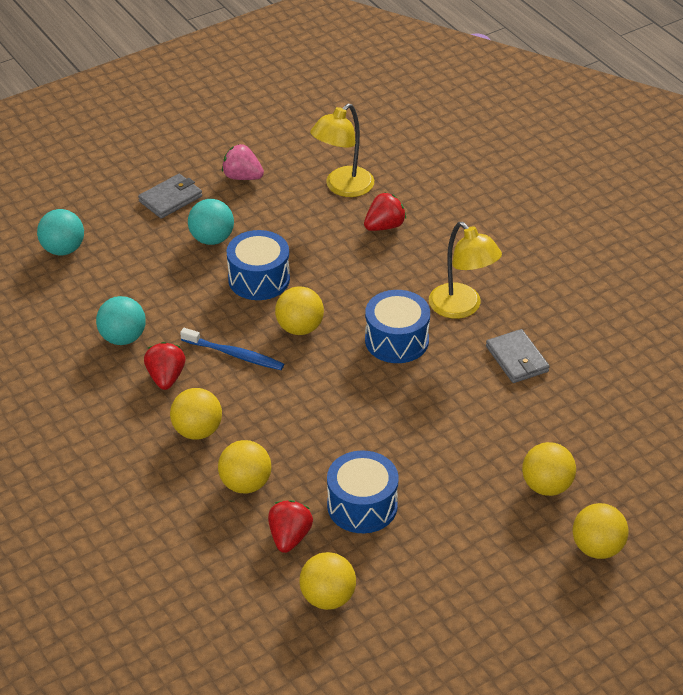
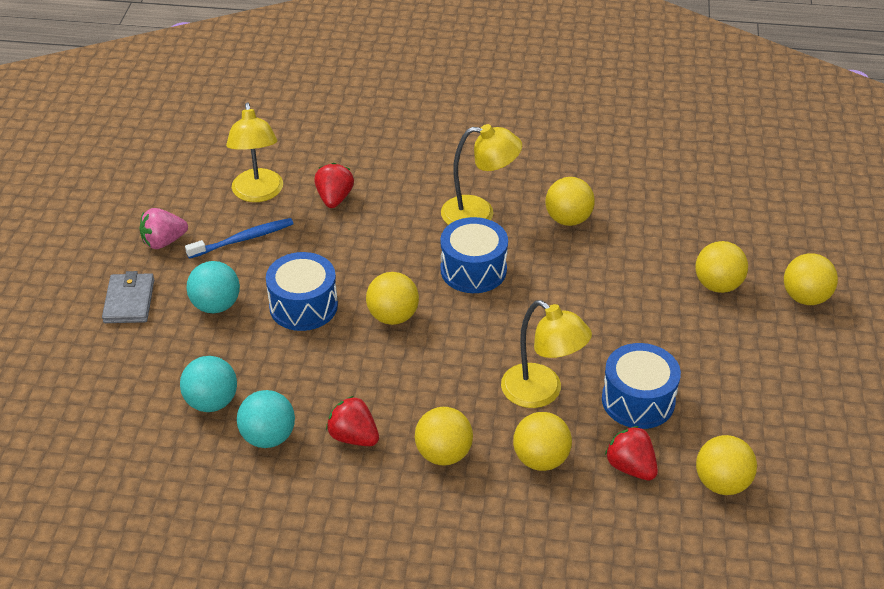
camera: 50 degrees left, 0 degrees up
turquoise ball [37,209,84,255] -> turquoise ball moved to [180,356,237,412]
blue toothbrush [180,328,284,370] -> blue toothbrush moved to [185,218,294,259]
grey wallet [486,329,550,383] -> yellow ball [545,177,595,226]
none -> yellow lamp [501,300,592,408]

